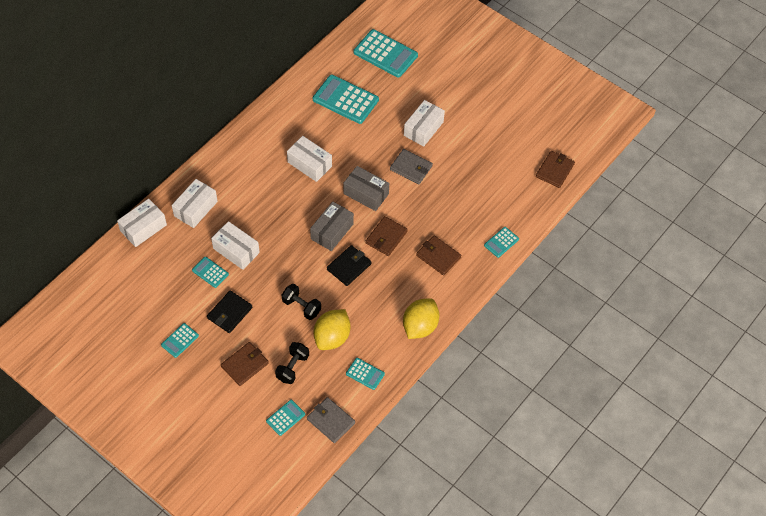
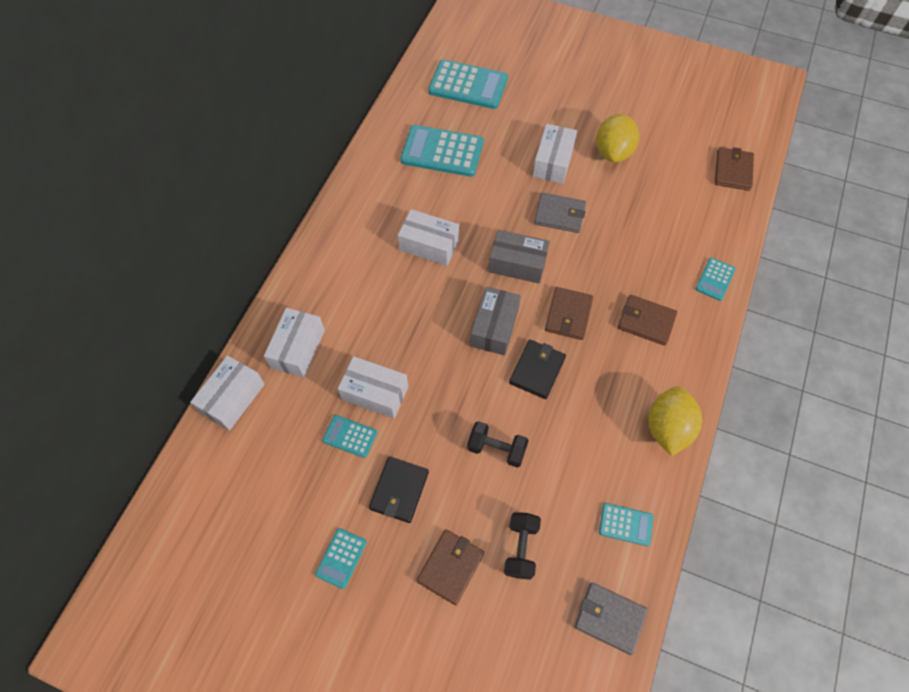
camera: 15 degrees left, 5 degrees up
turquoise calculator [266,400,305,436] -> none
yellow lemon [314,309,350,350] -> yellow lemon moved to [596,114,639,162]

